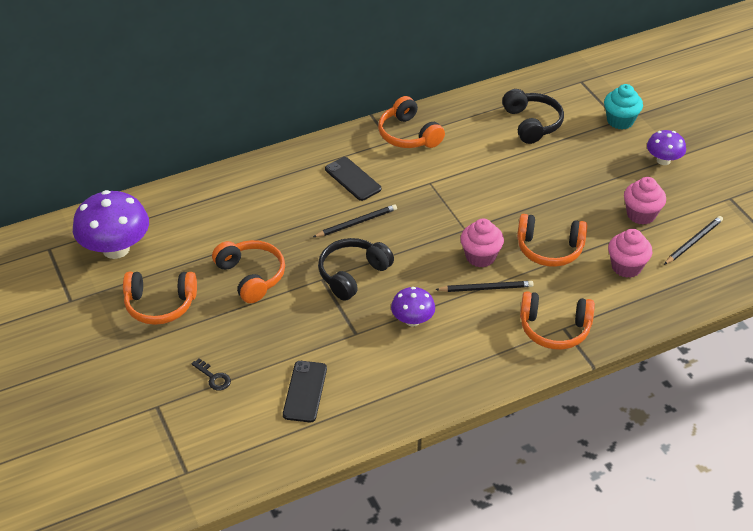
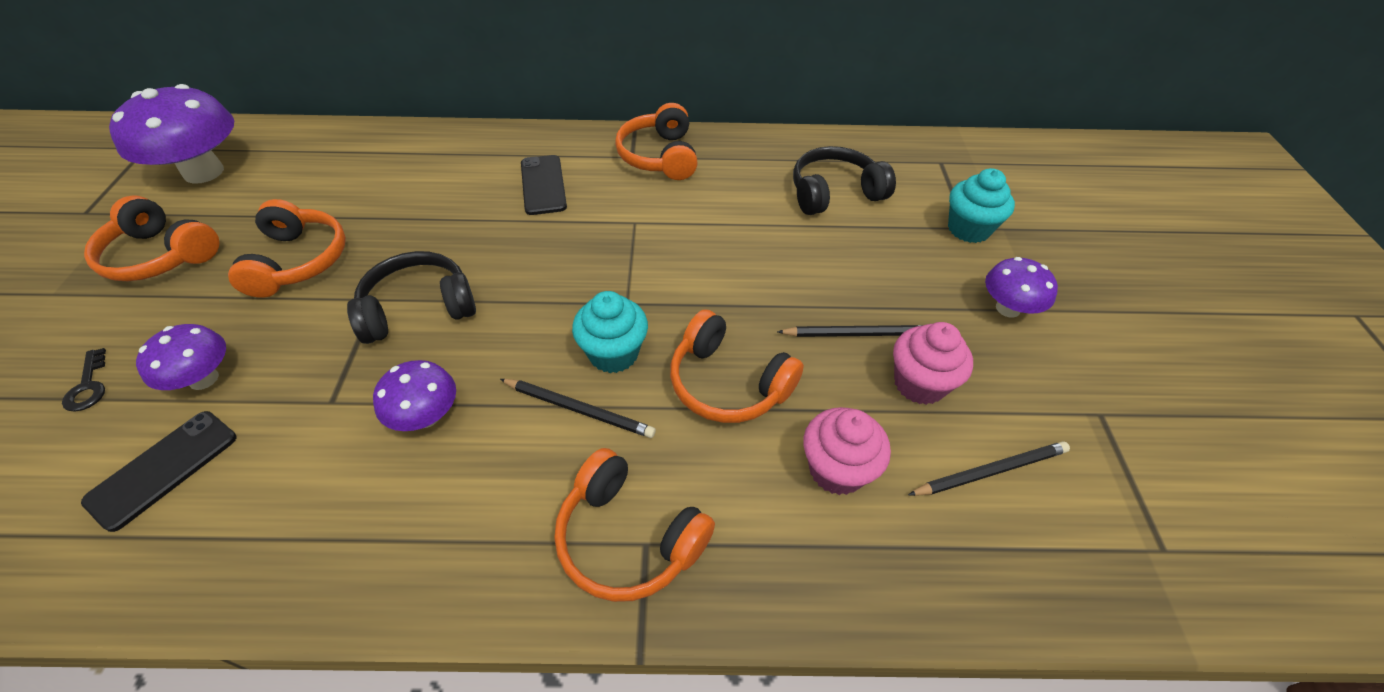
camera: 25 degrees right, 5 degrees up
black pencil [313,204,397,237] -> black pencil moved to [777,325,923,337]
pink cupcake [460,219,504,267] -> turquoise cupcake [572,291,648,373]
black headphones [502,89,564,144] -> black headphones turned 120 degrees counterclockwise [793,146,896,215]
none -> purple mushroom [136,324,226,390]

